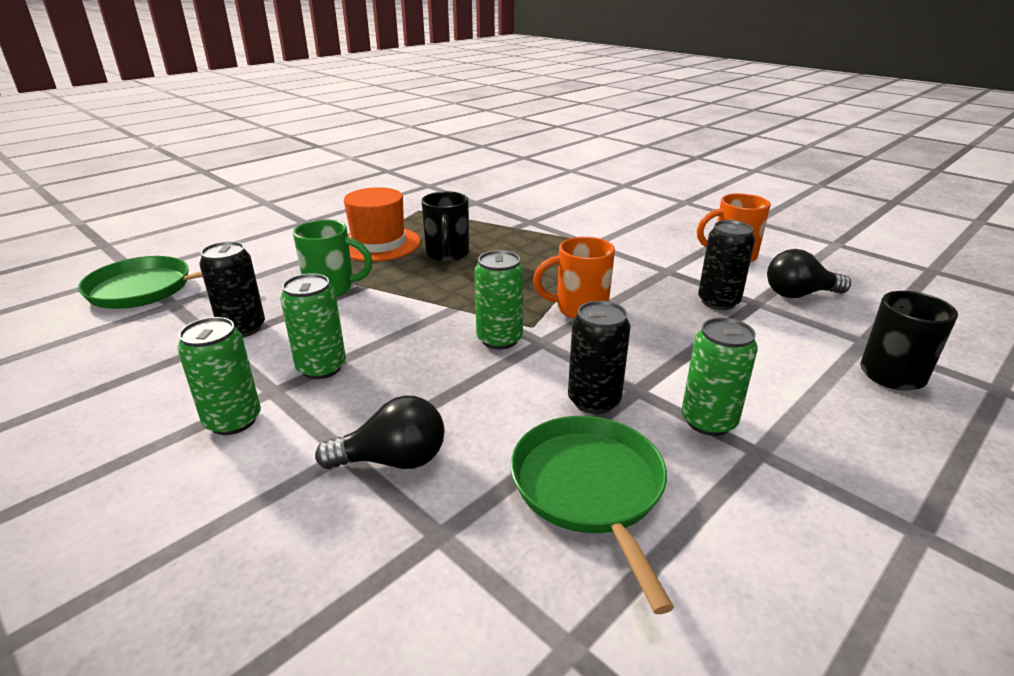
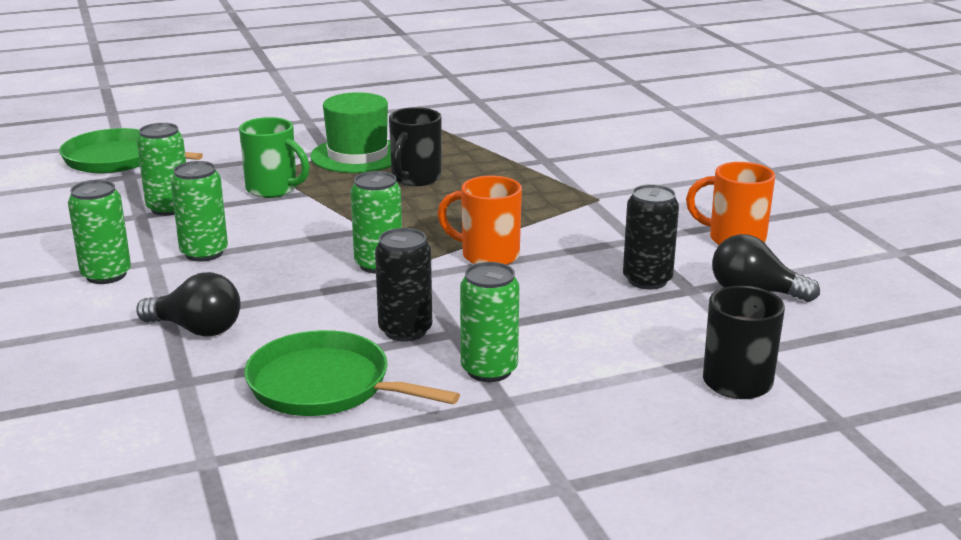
camera: 25 degrees right, 5 degrees down
black can [199,241,265,337] -> green can [137,123,186,216]
orange hat [344,187,421,261] -> green hat [310,92,391,173]
green pan [511,416,674,614] -> green pan turned 75 degrees counterclockwise [244,330,460,416]

